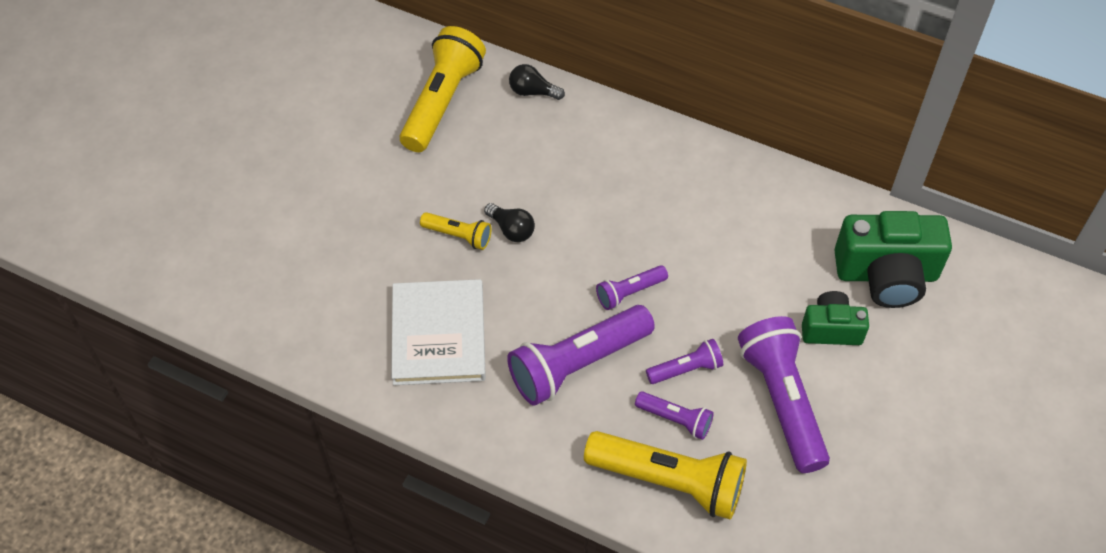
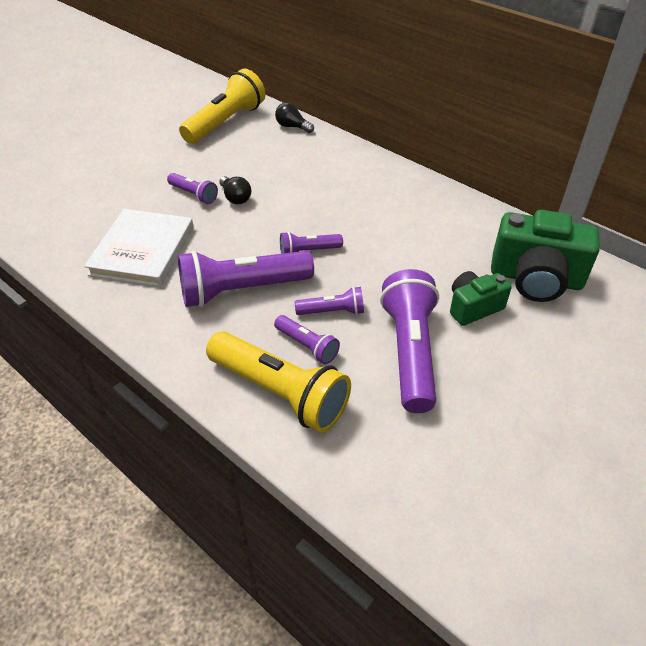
camera: 15 degrees right, 10 degrees down
yellow flashlight [420,212,491,250] -> purple flashlight [167,173,218,204]
green camera [802,291,869,345] -> green camera turned 45 degrees counterclockwise [450,271,512,326]

